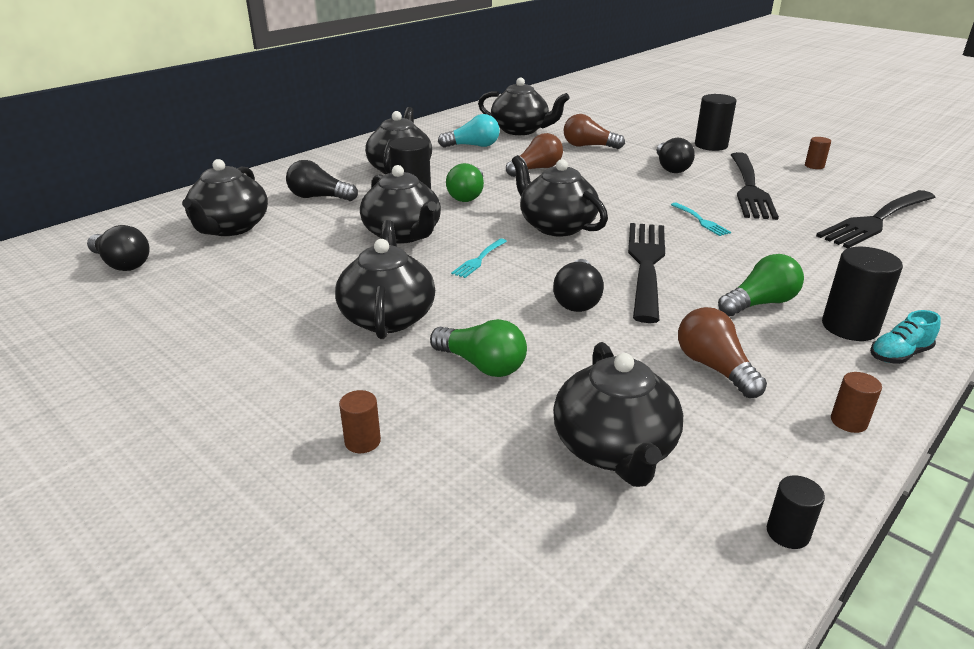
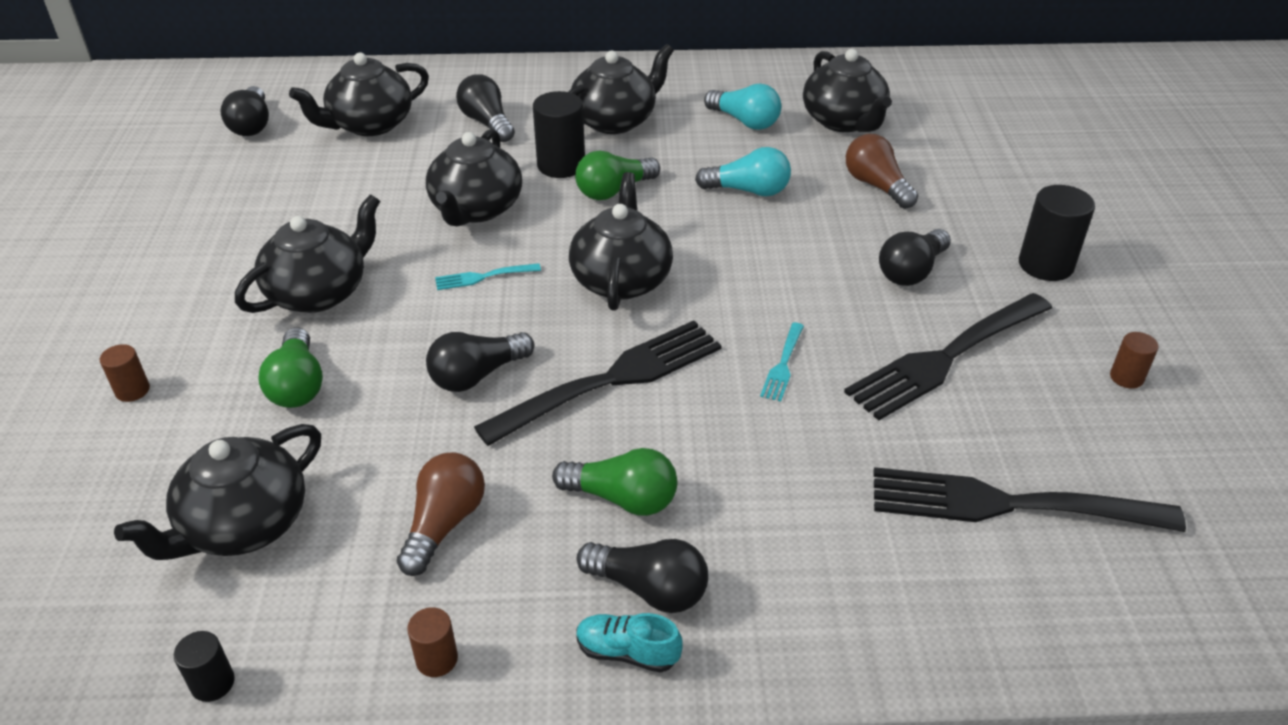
camera: 45 degrees right, 10 degrees up
brown light bulb [506,133,563,177] -> turquoise light bulb [695,147,791,196]
black cylinder [822,247,903,341] -> black light bulb [577,539,708,613]

